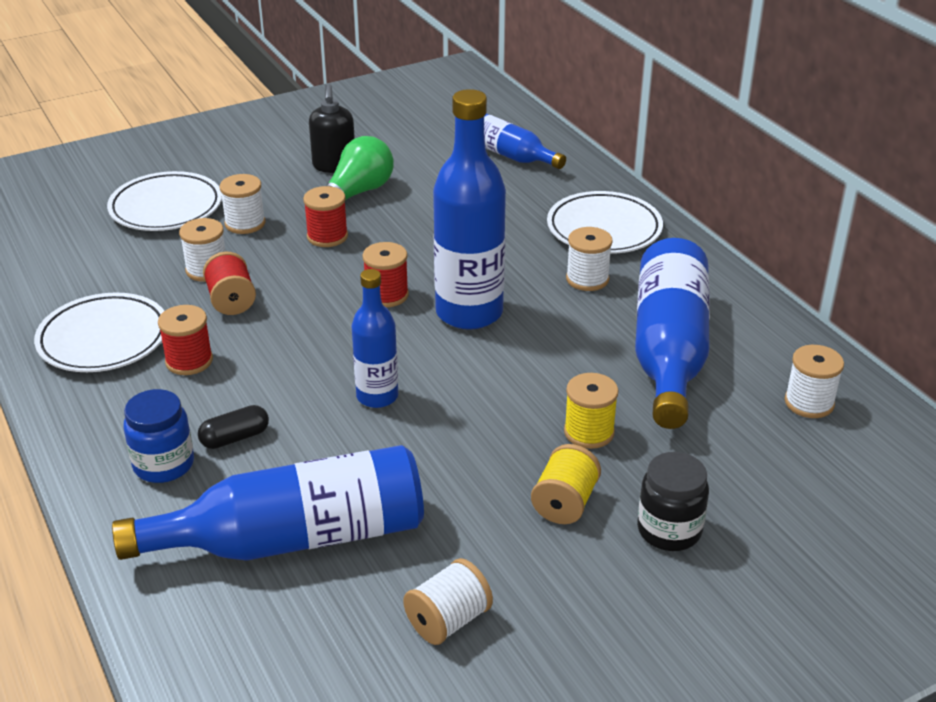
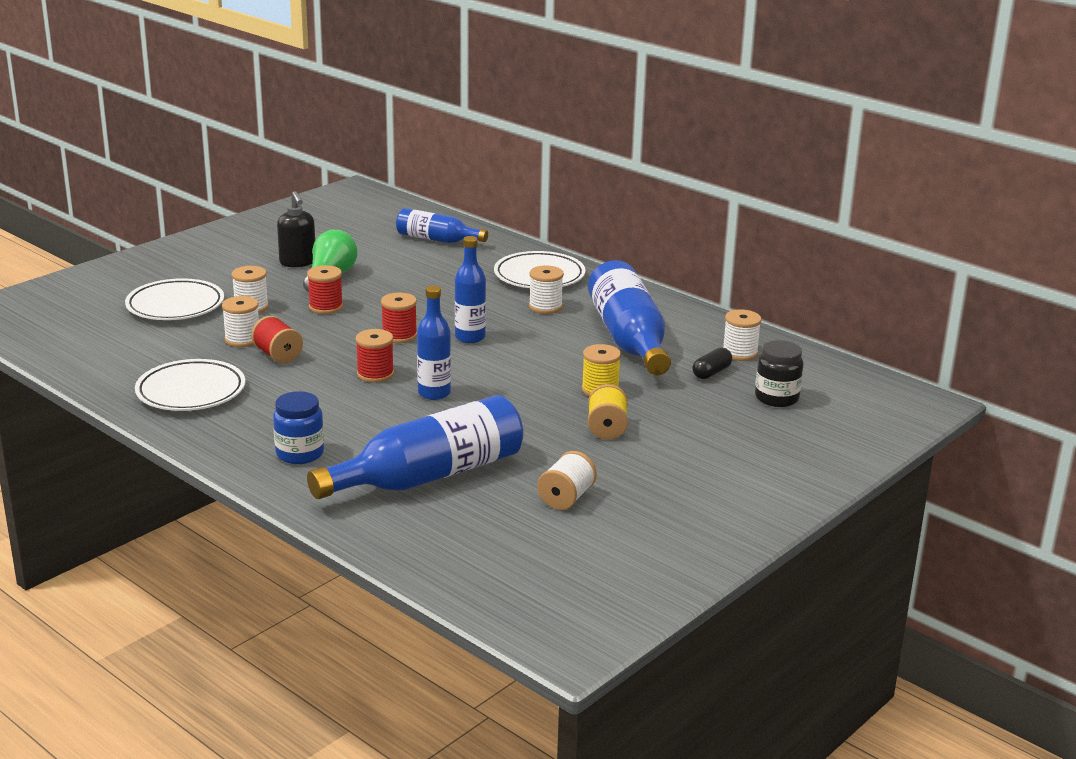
camera: 20 degrees left, 10 degrees down
red spool [158,305,213,375] -> red spool moved to [356,329,394,383]
black capsule [198,405,269,449] -> black capsule moved to [692,347,732,379]
blue bottle [433,89,506,330] -> blue bottle [455,236,486,343], size x0.57
black jar [637,452,709,551] -> black jar moved to [755,340,804,407]

